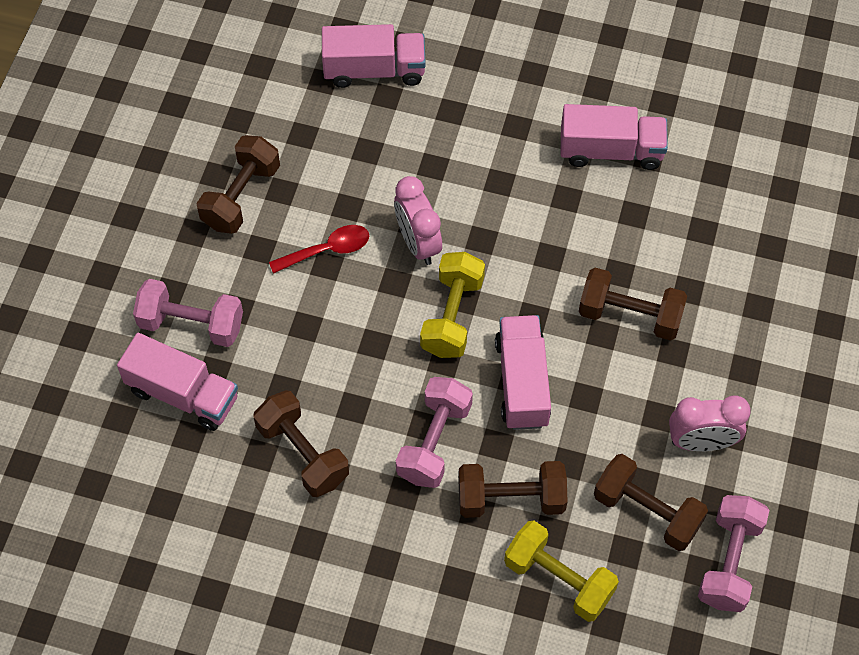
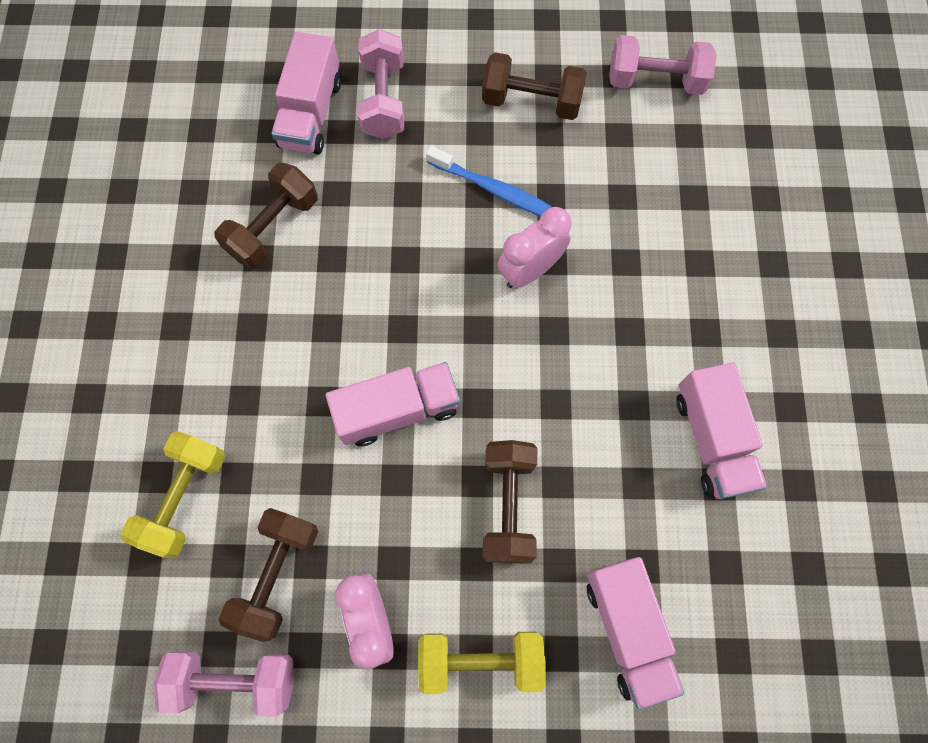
camera: 75 degrees right, 10 degrees up
red spoon [269,225,369,274] -> blue toothbrush [426,146,552,217]
pink truck [322,24,426,88] -> pink truck moved to [587,557,684,710]
pink dumbbell [396,377,473,488] -> pink dumbbell moved to [609,35,717,95]
yellow dumbbell [420,252,485,358] -> yellow dumbbell moved to [418,632,546,694]
brown dumbbell [458,461,568,518] -> none

